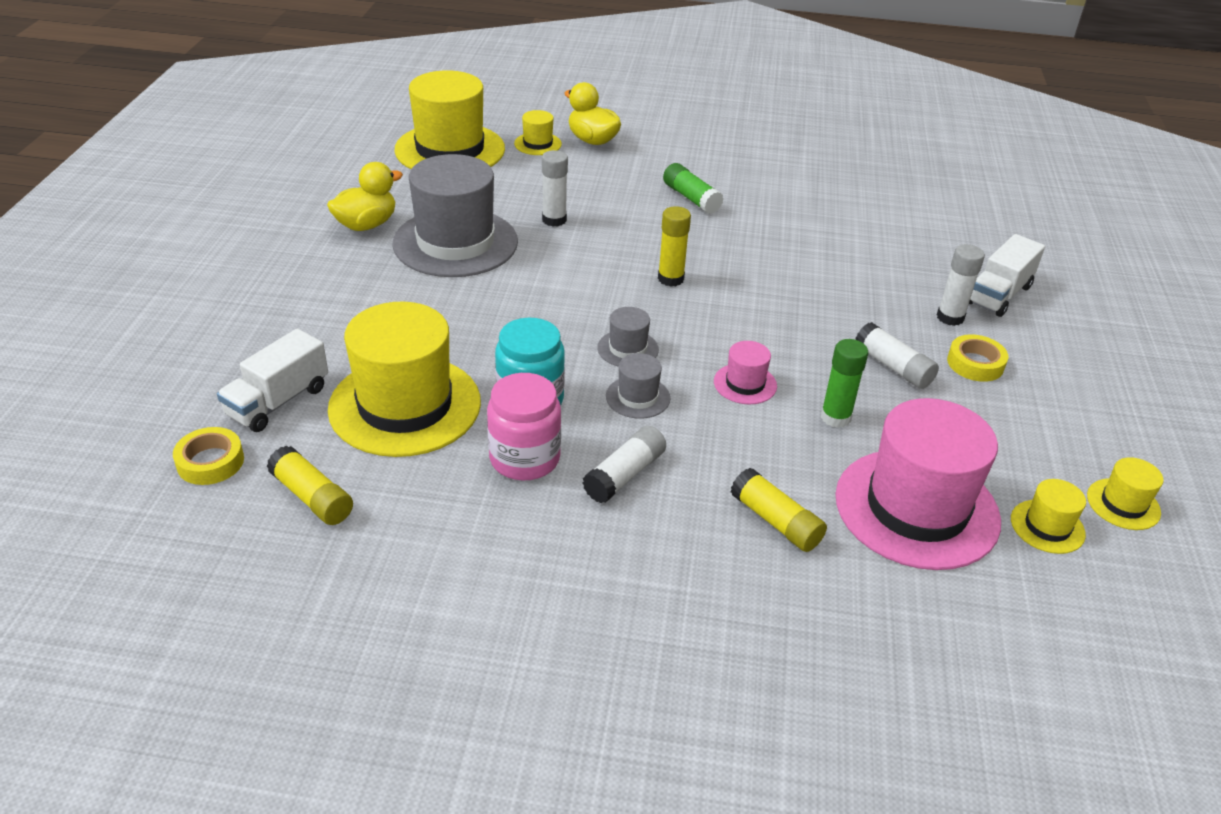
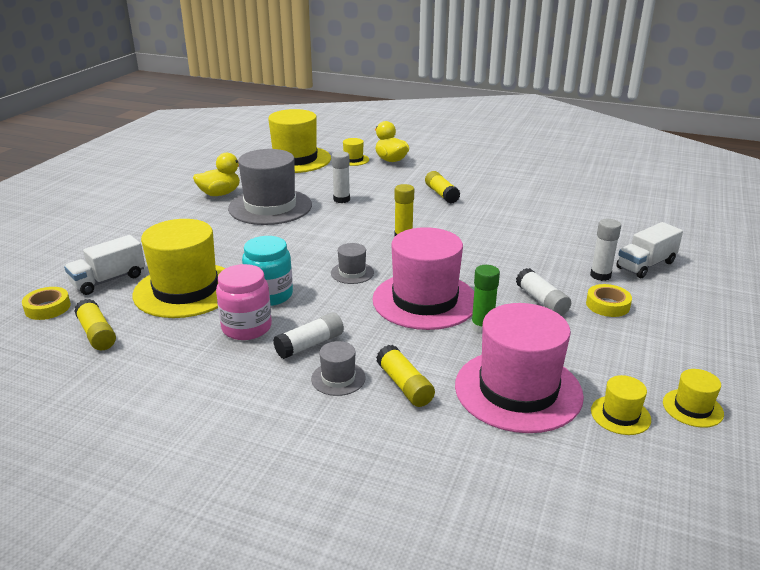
camera: 15 degrees right, 10 degrees down
grey hat [606,353,670,419] -> grey hat moved to [311,341,366,396]
green glue stick [663,163,724,214] -> yellow glue stick [425,171,460,204]
pink hat [714,341,777,404] -> pink hat [372,227,474,330], size x2.28

